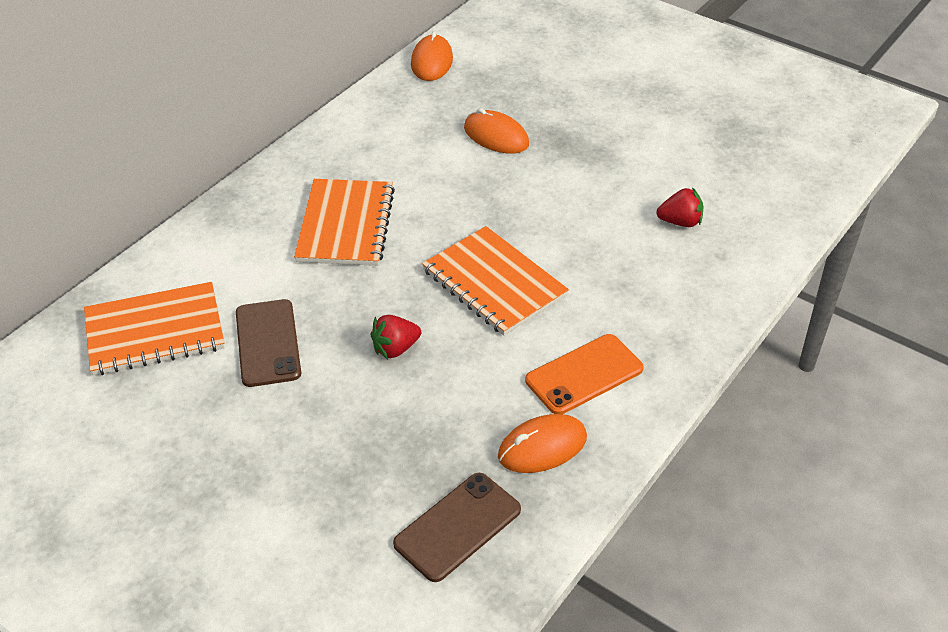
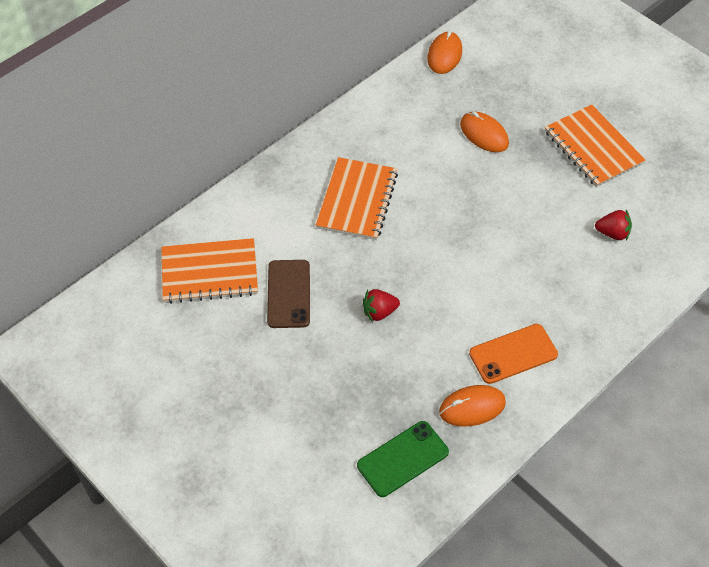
camera: 10 degrees right, 10 degrees up
brown phone [393,473,521,582] -> green phone [357,421,449,497]
orange notebook [422,226,569,336] -> orange notebook moved to [545,105,645,187]

